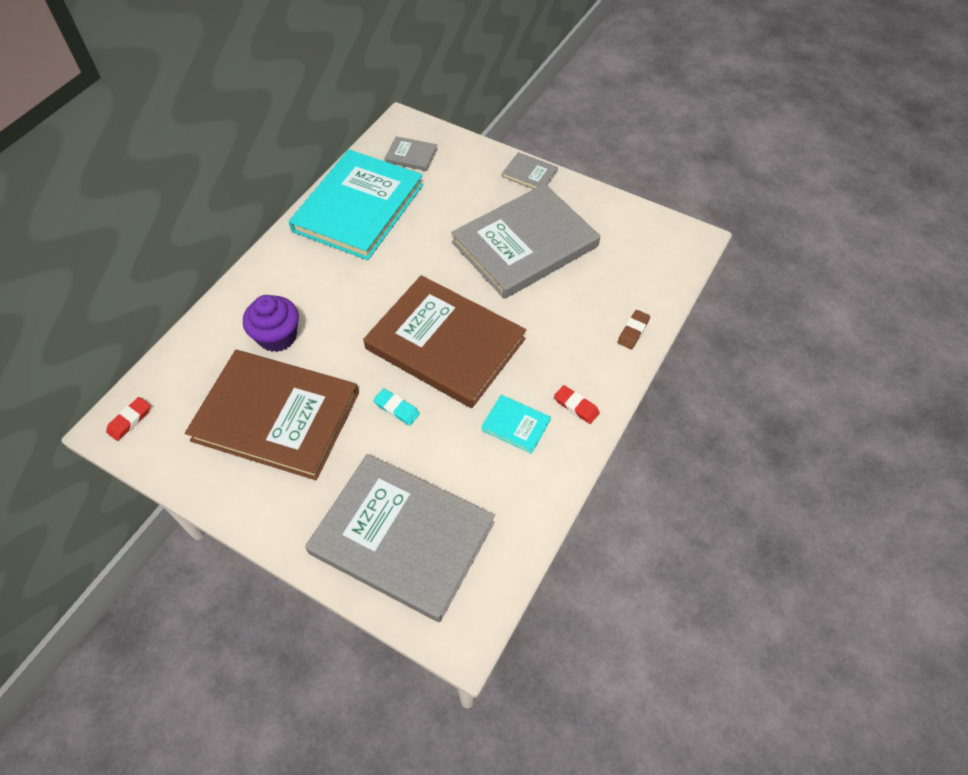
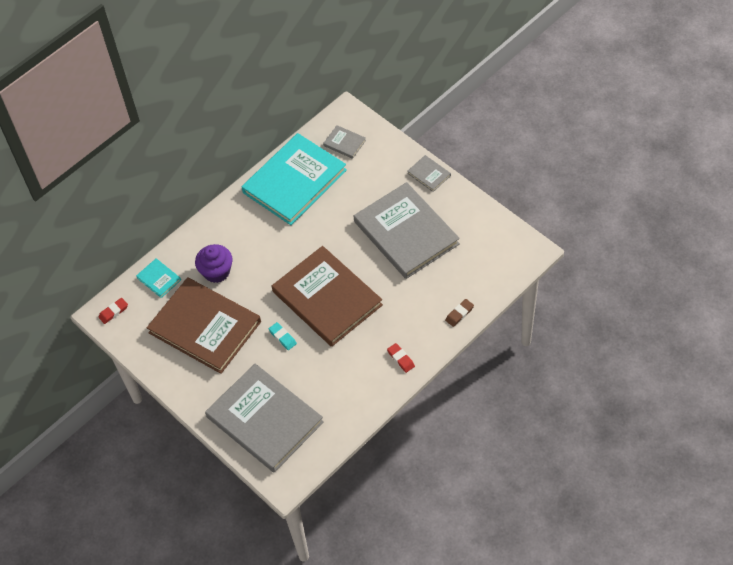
camera: 20 degrees right, 0 degrees up
grey book [451,184,600,299] -> grey book turned 75 degrees clockwise [354,182,460,279]
turquoise book [481,395,551,454] -> turquoise book moved to [136,258,181,298]

